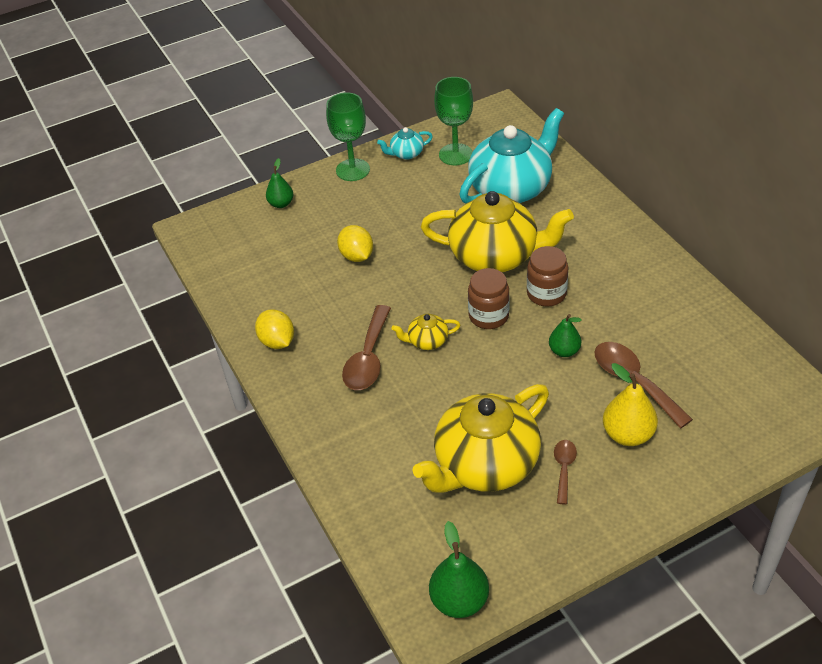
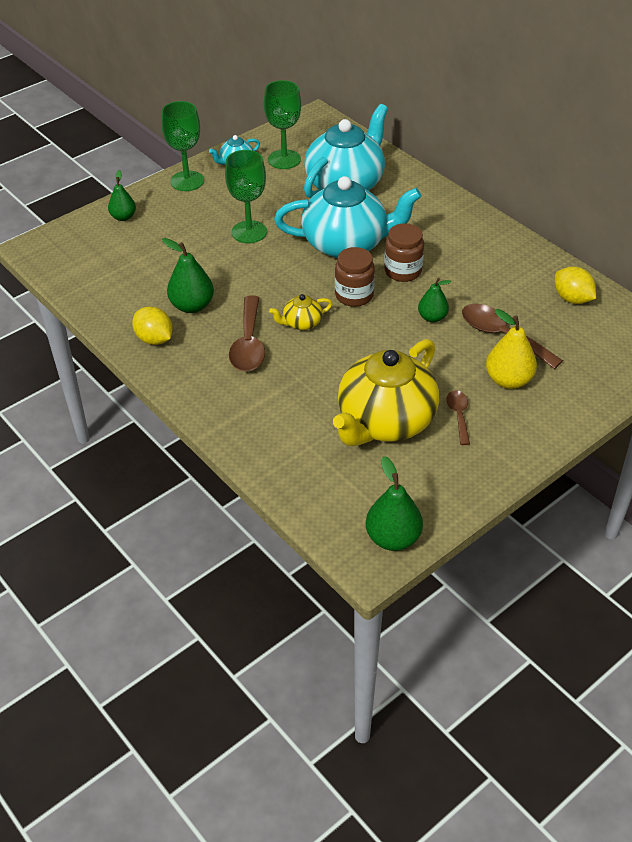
camera: 15 degrees left, 0 degrees up
yellow lemon [337,225,373,262] -> yellow lemon moved to [555,267,596,304]
yellow teapot [421,191,574,272] -> turquoise teapot [274,176,422,258]
none -> green pear [162,238,214,313]
none -> green goblet [225,150,267,243]

